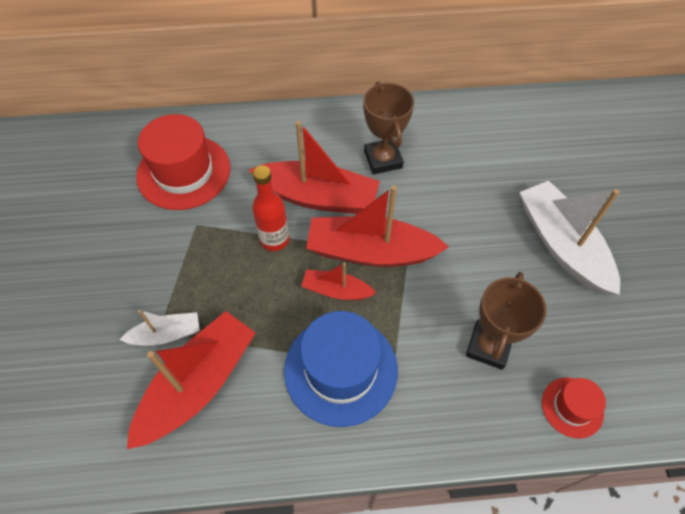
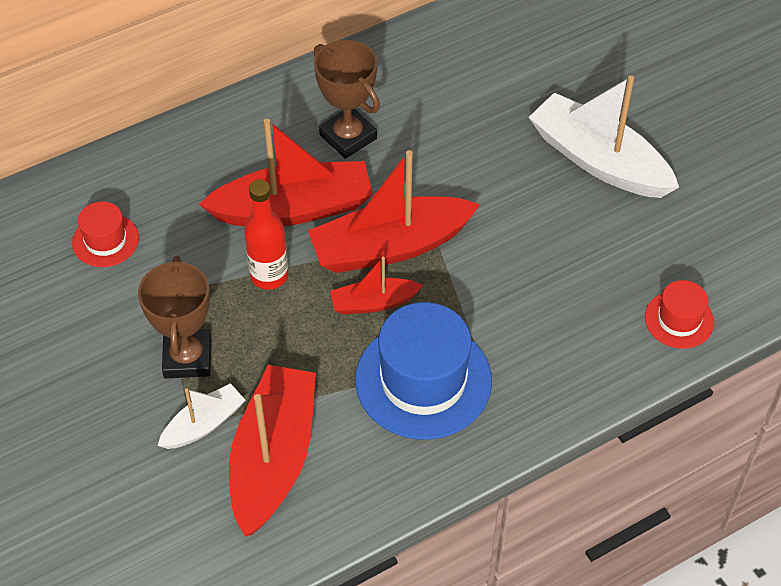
camera: 25 degrees left, 5 degrees down
red hat [136,114,231,210] -> red hat [72,201,139,267], size x0.52
brown trophy [466,272,547,370] -> brown trophy moved to [138,256,211,379]

